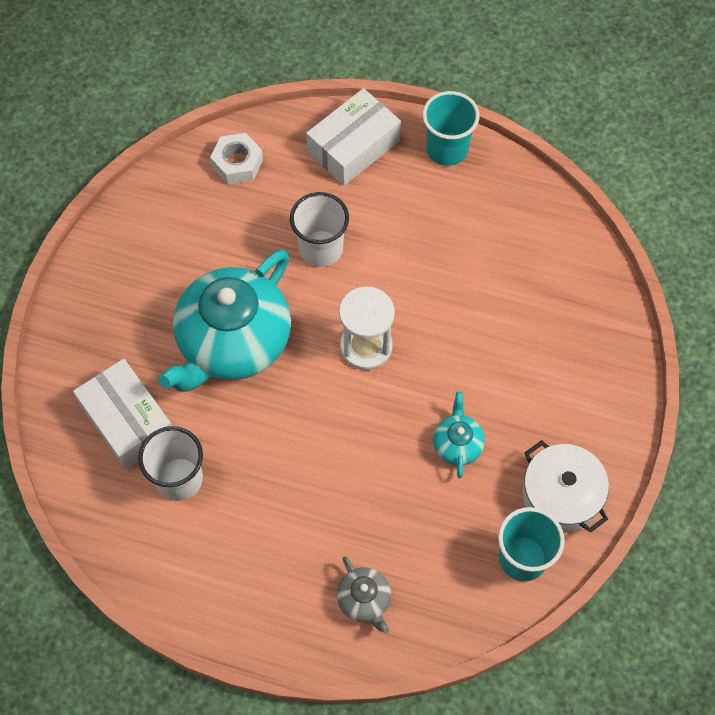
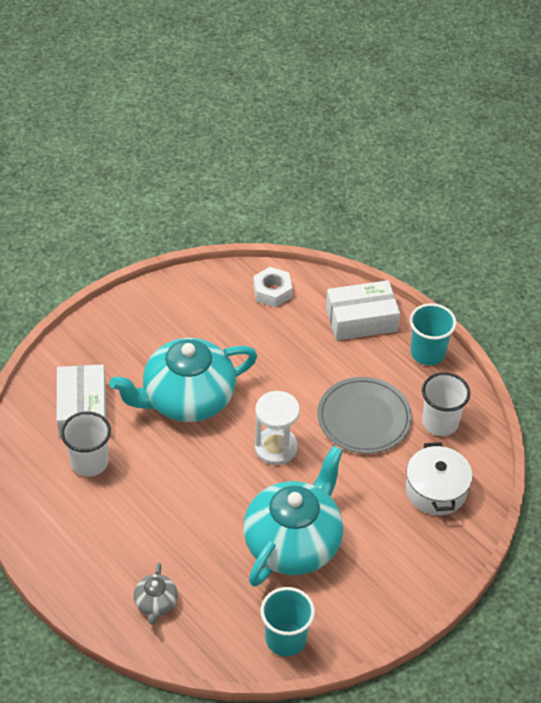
camera: 30 degrees right, 15 degrees down
white cup [290,192,349,267] -> white cup moved to [422,372,470,436]
turquoise teapot [433,392,485,478] -> turquoise teapot [243,445,343,587], size x2.32
white pot [523,440,609,533] -> white pot moved to [406,442,473,515]
none -> grey plate [317,377,412,454]

